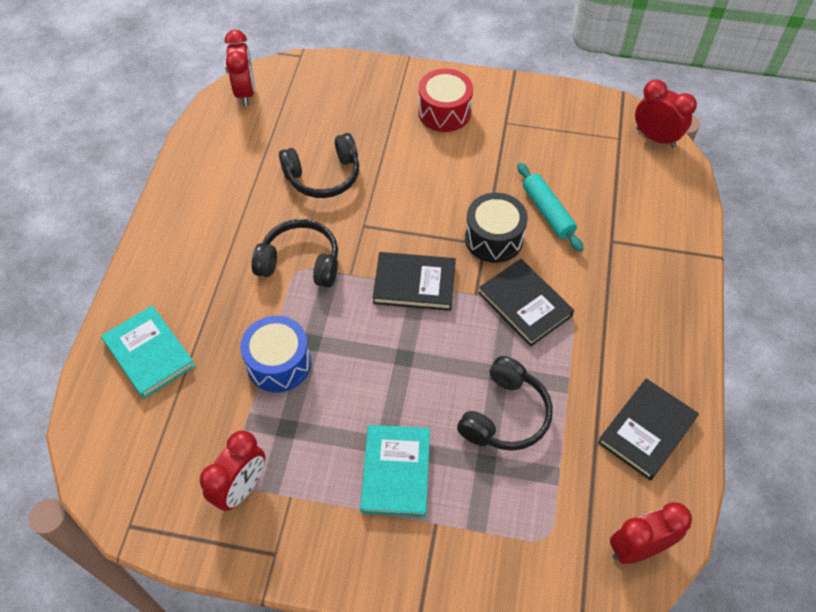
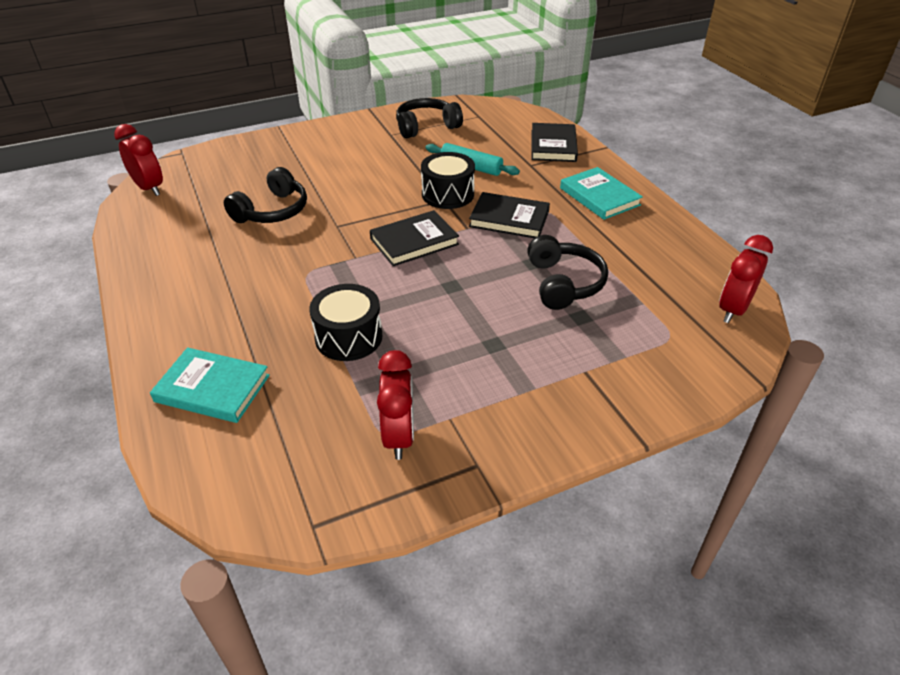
camera: 35 degrees left, 15 degrees down
blue drum [240,316,311,393] -> black drum [309,284,382,361]
black headphones [252,219,338,288] -> black headphones moved to [396,98,463,138]
turquoise book [360,425,430,517] -> turquoise book moved to [560,167,643,220]
red drum [418,69,473,132] -> none
black book [598,378,699,481] -> black book moved to [531,123,578,162]
red clock [635,80,697,148] -> none

